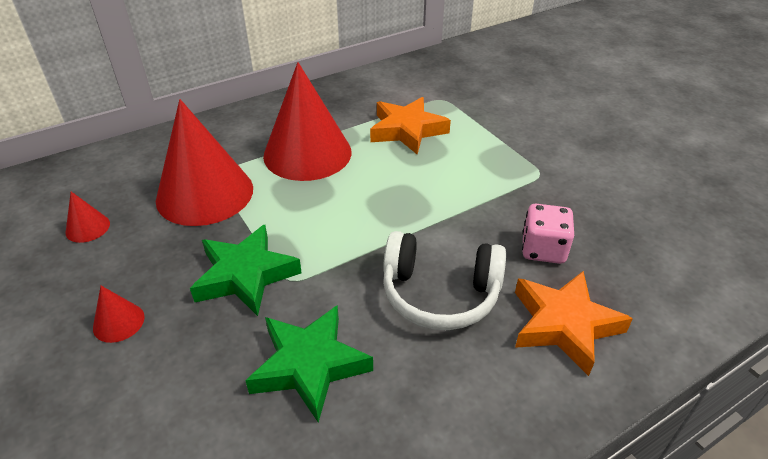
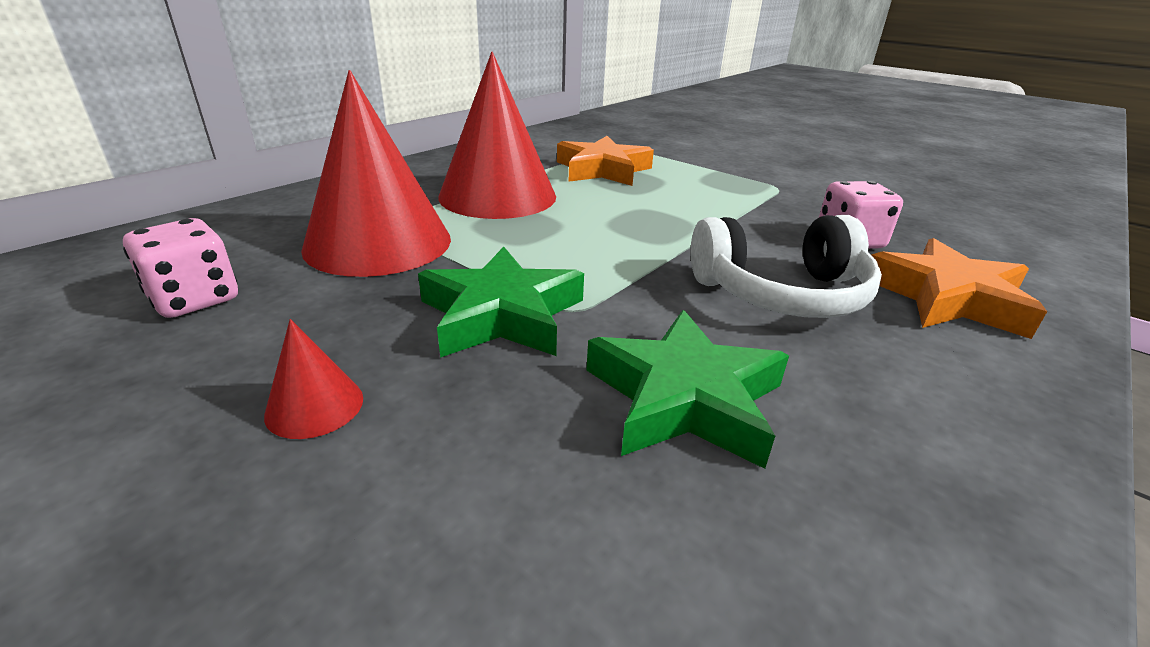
camera: 20 degrees left, 10 degrees down
red cone [65,192,110,243] -> pink dice [123,218,238,318]

